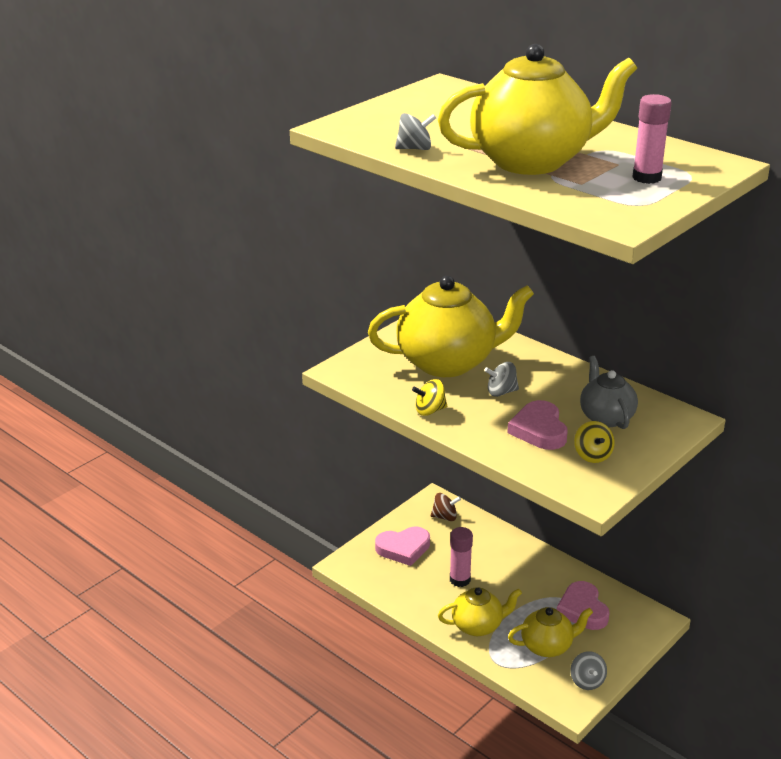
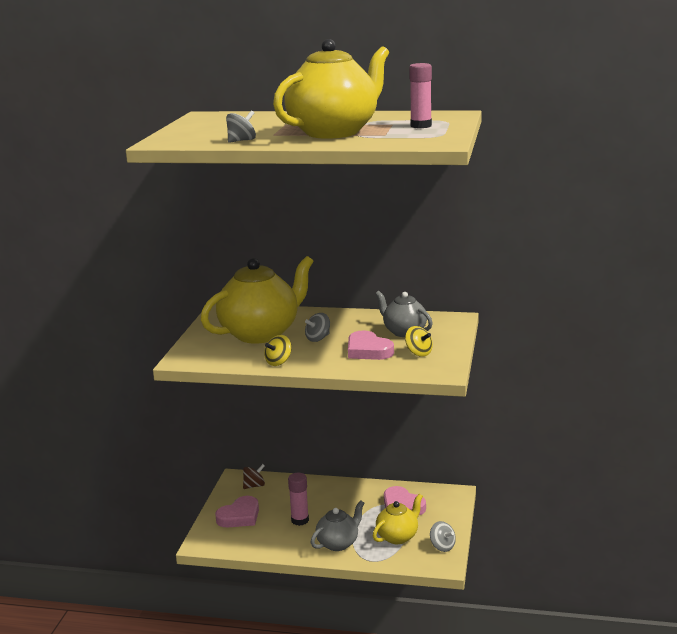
camera: 30 degrees left, 10 degrees down
yellow teapot [438,587,522,636] -> grey teapot [311,500,365,551]

